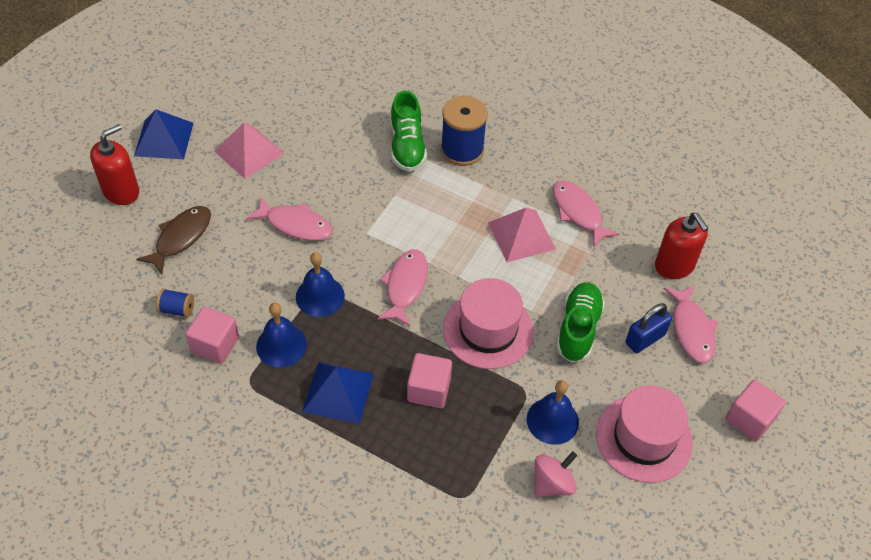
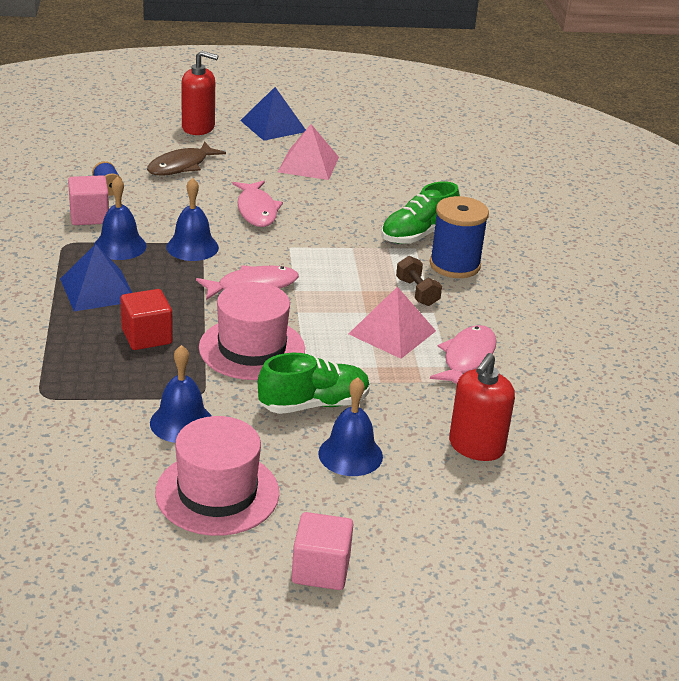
camera: 55 degrees right, 20 degrees down
brown fish [136,206,211,274] -> brown fish turned 135 degrees clockwise [147,142,226,175]
pink cube [407,353,452,408] -> red cube [120,289,173,350]
pink spinning top [534,451,577,497] -> none
blue padlock [626,303,672,353] -> blue bell [318,377,383,476]
pink fish [663,285,718,363] -> none
none -> brown dumbbell [396,256,442,306]

